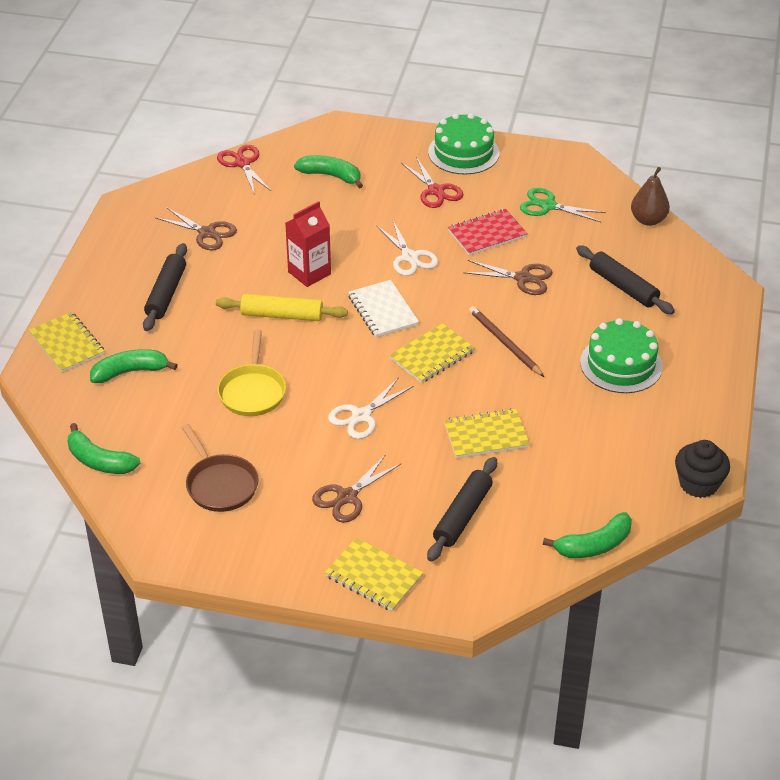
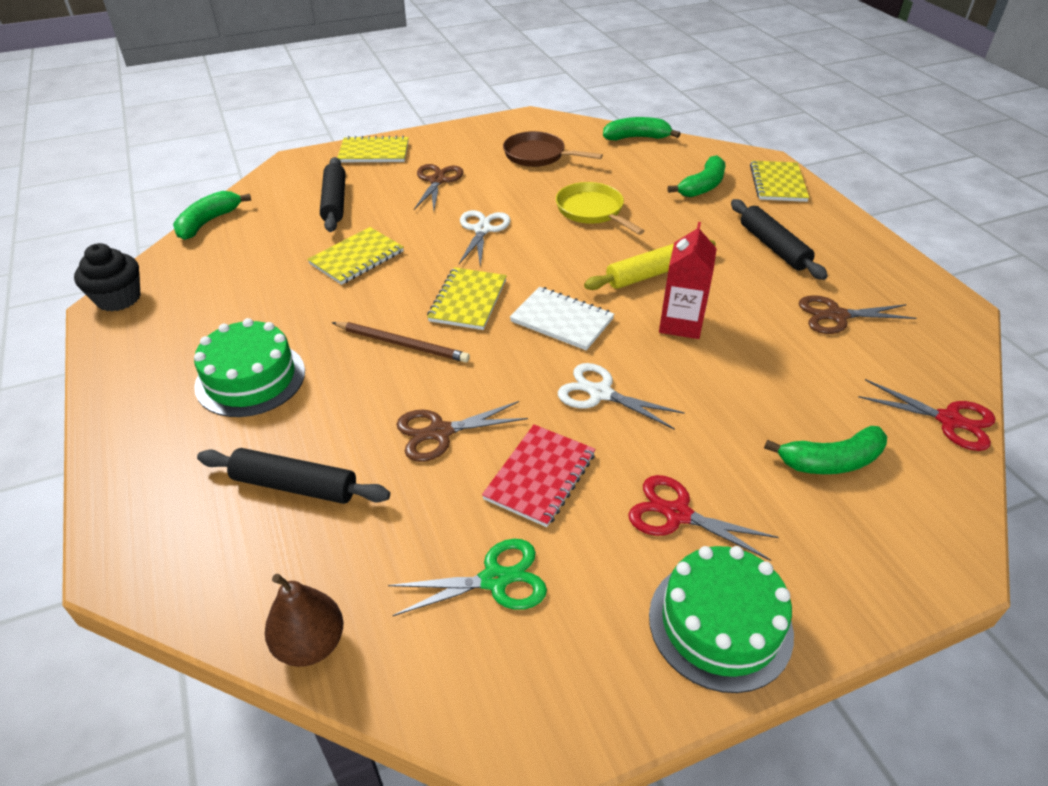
camera: 145 degrees right, 0 degrees up
yellow notebook [29,312,105,373] -> yellow notebook turned 75 degrees clockwise [750,161,809,202]

